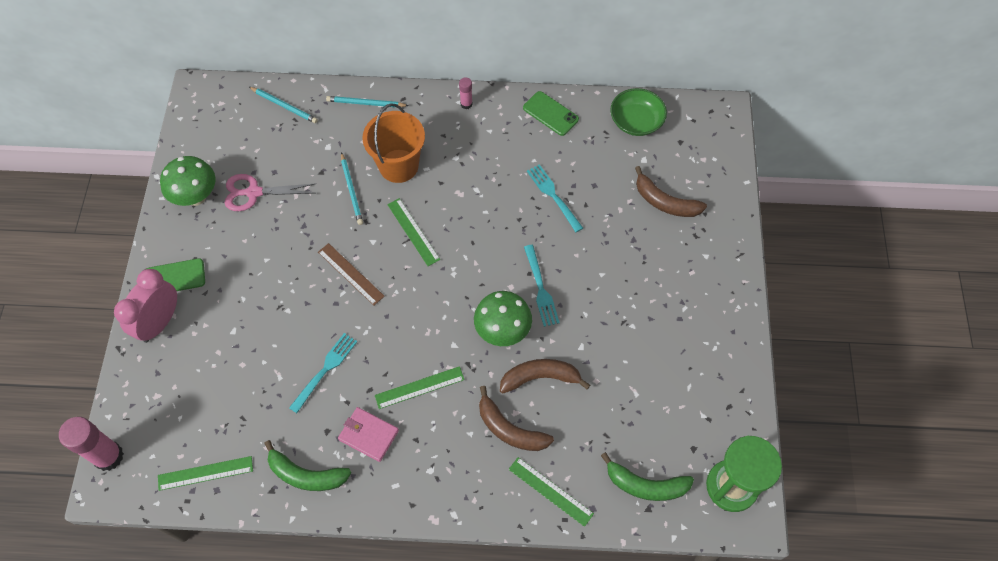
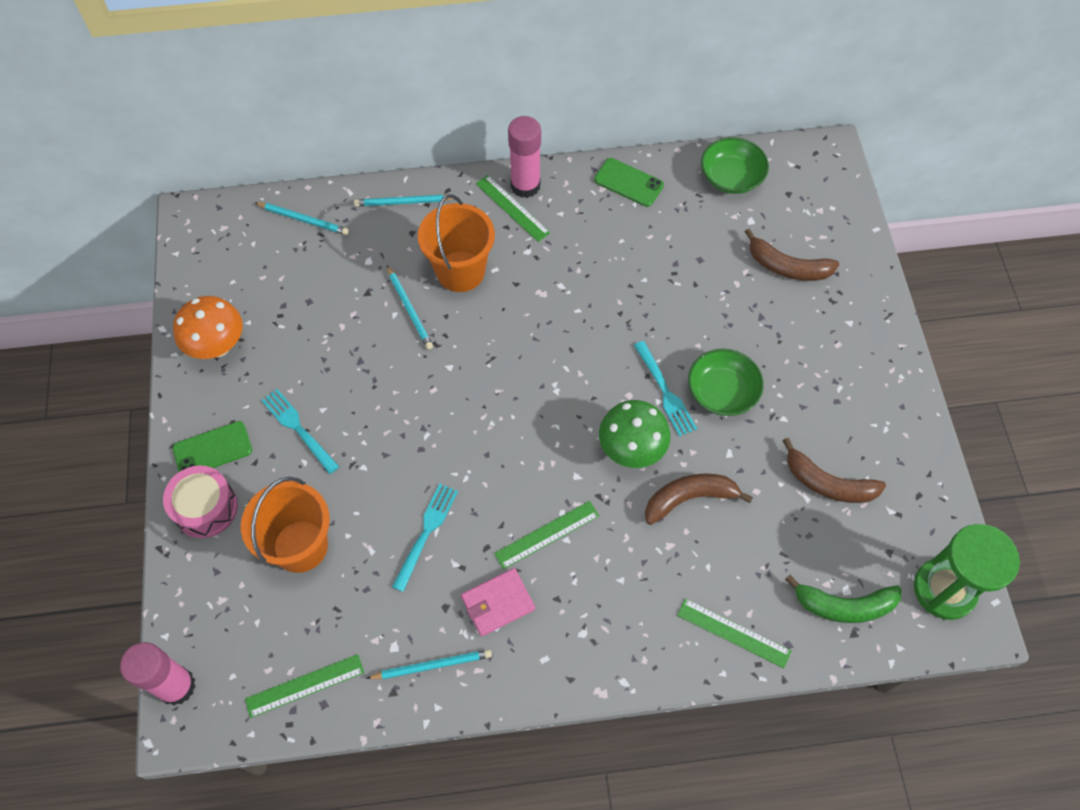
camera: 10 degrees left, 0 degrees up
pink clock [114,269,177,343] -> pink drum [163,465,238,538]
green mushroom [160,156,216,206] -> orange mushroom [173,296,243,359]
pink scissors [225,174,315,211] -> none
green banana [264,440,351,491] -> turquoise pencil [366,649,492,679]
brown ruler [318,243,385,305] -> none
pink wallet [338,407,399,462] -> pink wallet turned 45 degrees counterclockwise [461,568,535,636]
green ruler [387,198,440,266] -> green ruler moved to [476,175,550,242]
pink glue stick [459,77,473,109] -> pink glue stick [508,116,541,198], size x2.01
brown banana [479,386,554,451] -> brown banana moved to [783,438,886,503]
turquoise fork [527,164,583,232] -> turquoise fork moved to [261,389,339,474]
none -> orange bucket [241,477,330,573]
none -> green bowl [688,349,764,416]

